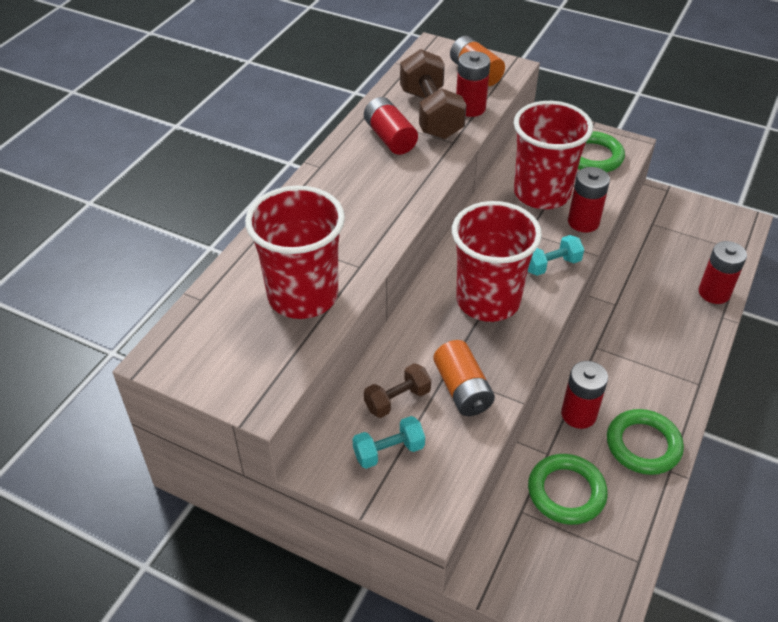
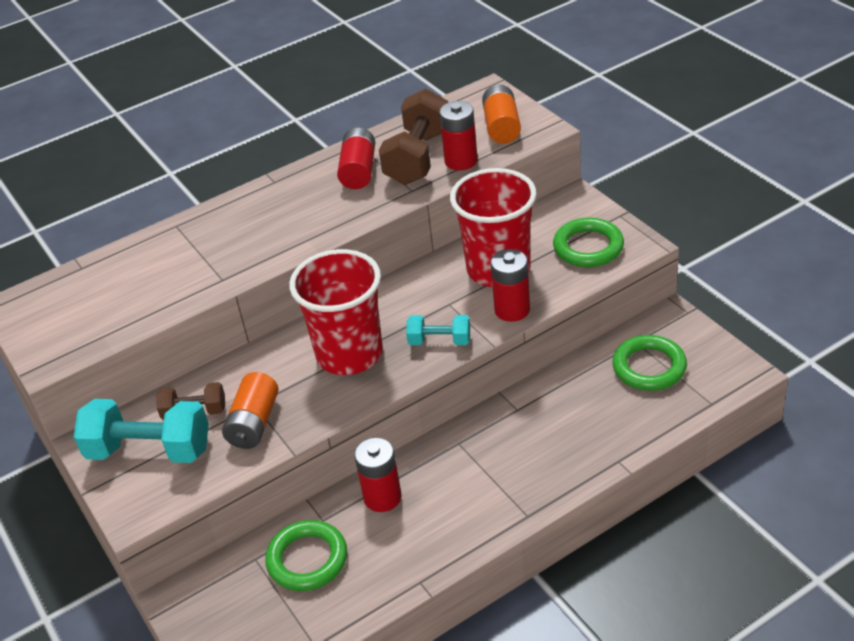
camera: 35 degrees right, 5 degrees down
red cup [245,186,345,319] -> none
turquoise dumbbell [353,416,425,469] -> turquoise dumbbell [74,399,209,463], size x1.84
green ring [607,409,684,475] -> green ring moved to [612,335,687,391]
red battery [699,241,747,304] -> none

